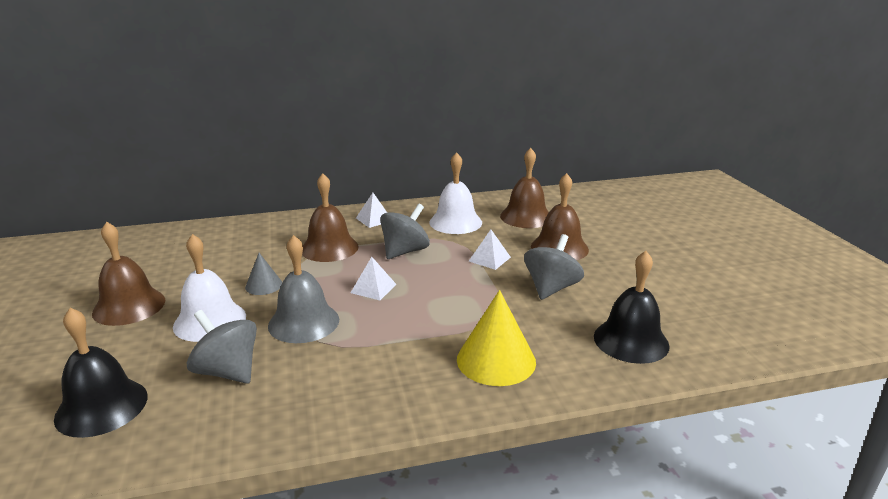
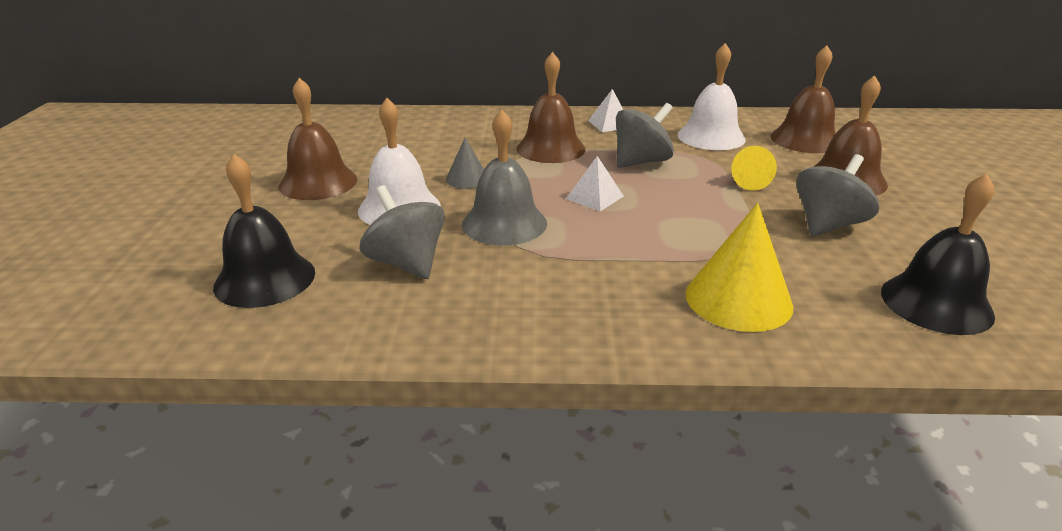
camera: 15 degrees right, 5 degrees up
white pyramid [469,230,511,270] -> yellow cone [731,146,777,191]

